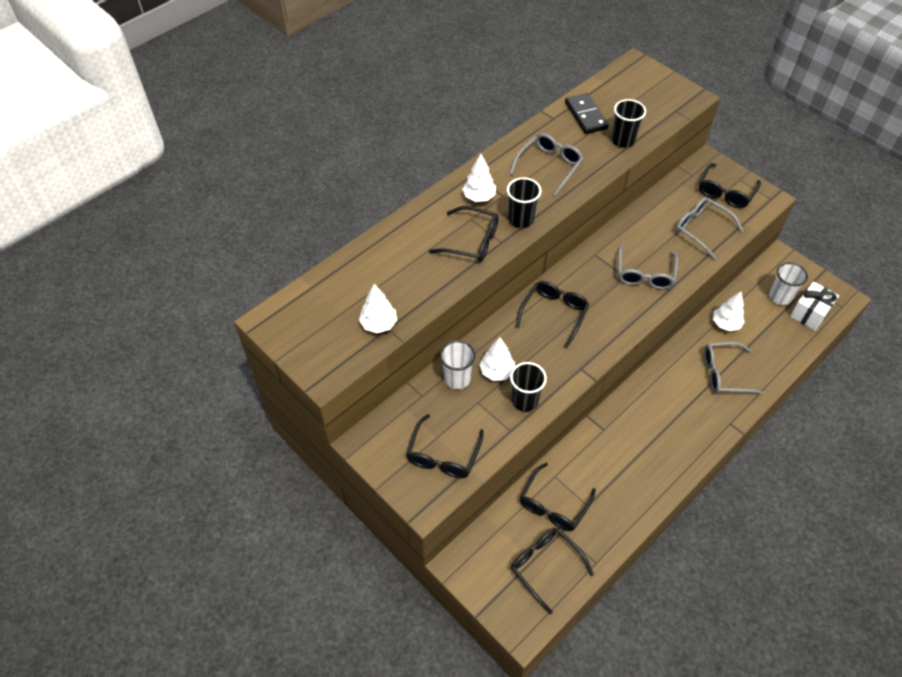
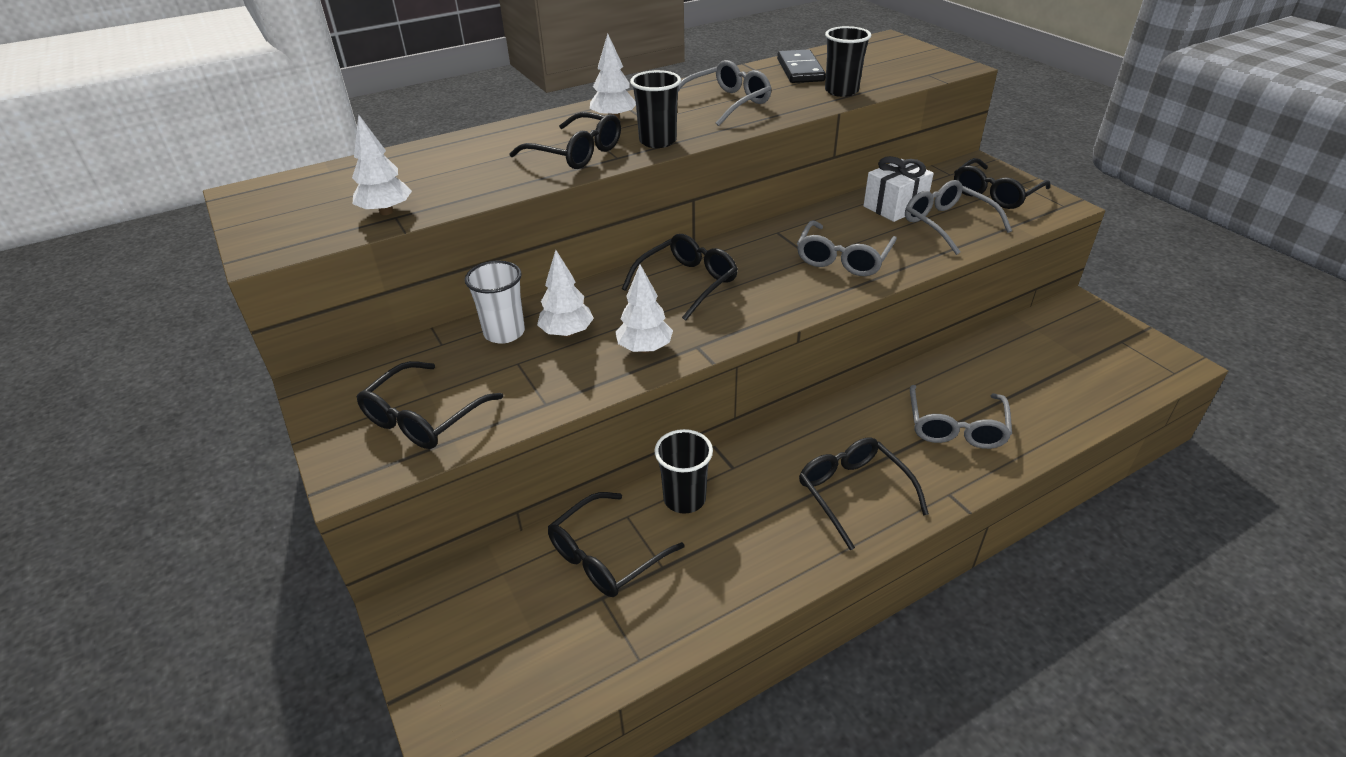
camera: 15 degrees right, 15 degrees down
black cup [510,362,547,412] -> black cup moved to [654,429,713,514]
black glasses [511,528,594,614] -> black glasses moved to [799,437,929,550]
grey glasses [704,342,764,395] -> grey glasses turned 90 degrees counterclockwise [910,385,1012,449]
white tree [713,291,745,331] -> white tree moved to [615,265,673,353]
white cup [769,262,808,305] -> none
white gift [790,282,839,331] -> white gift moved to [863,156,934,222]

